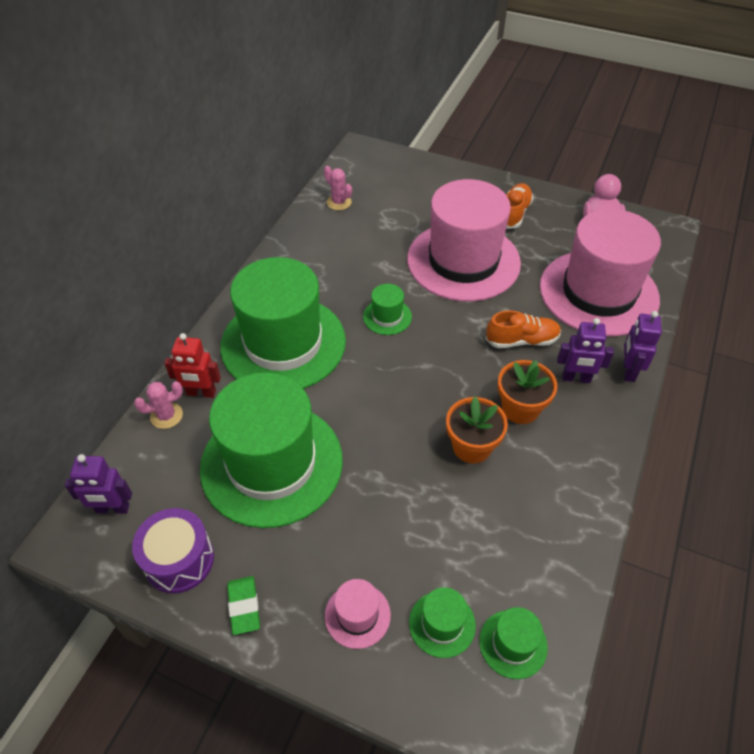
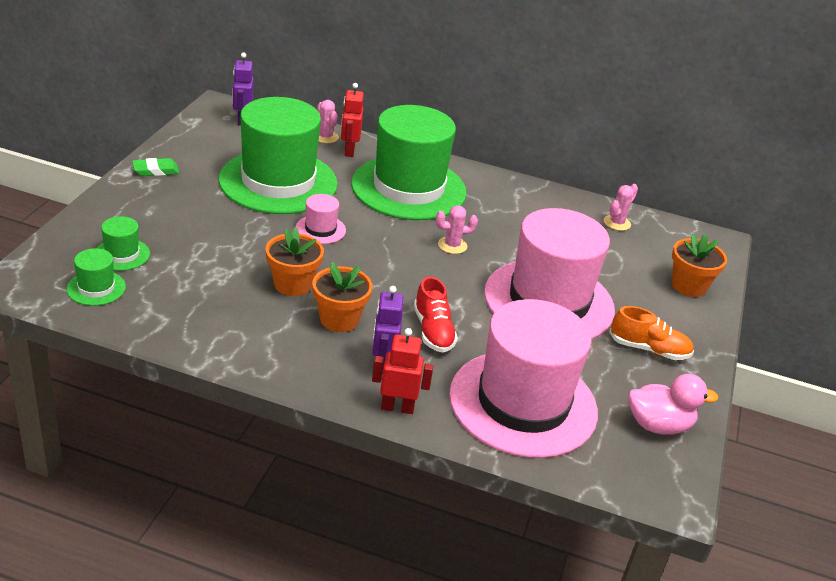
camera: 80 degrees right, 15 degrees down
purple drum [132,508,214,594] -> none
pink hat [325,579,391,649] -> pink hat moved to [296,194,346,244]
green hat [363,284,412,335] -> pink cactus [436,205,478,254]
orange shoe [486,310,561,348] -> red shoe [414,276,458,353]
purple robot [624,311,662,382] -> red robot [372,328,433,414]
none -> orange flower pot [672,234,727,297]

